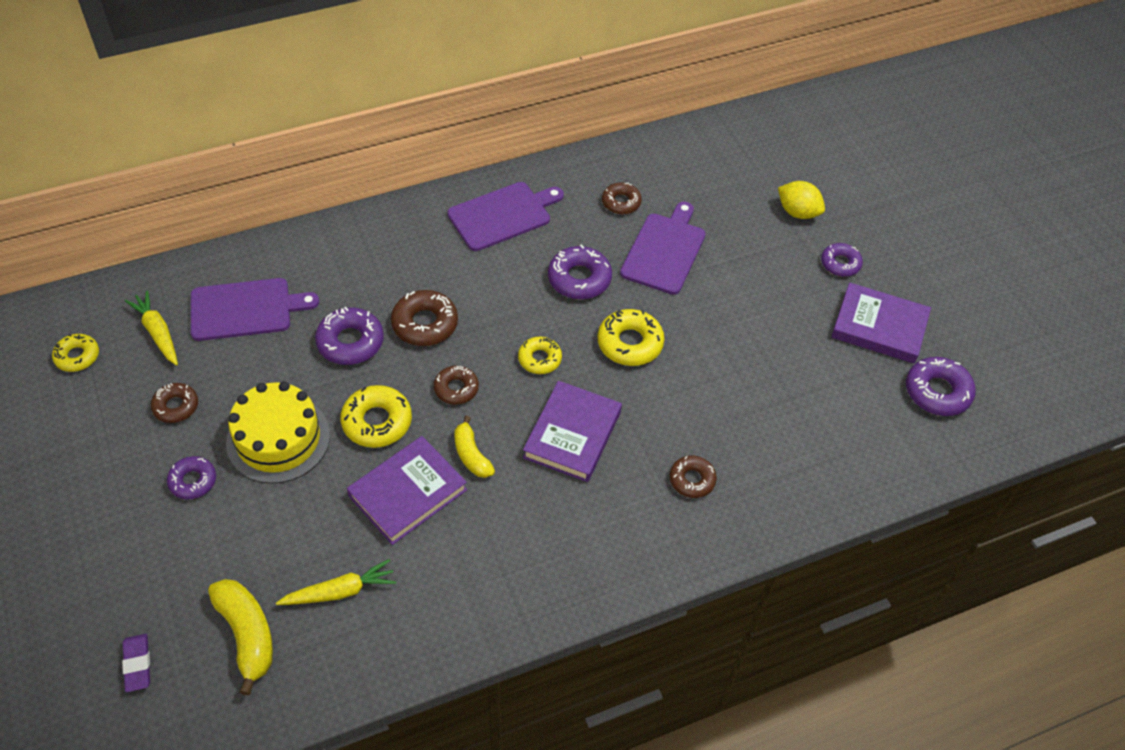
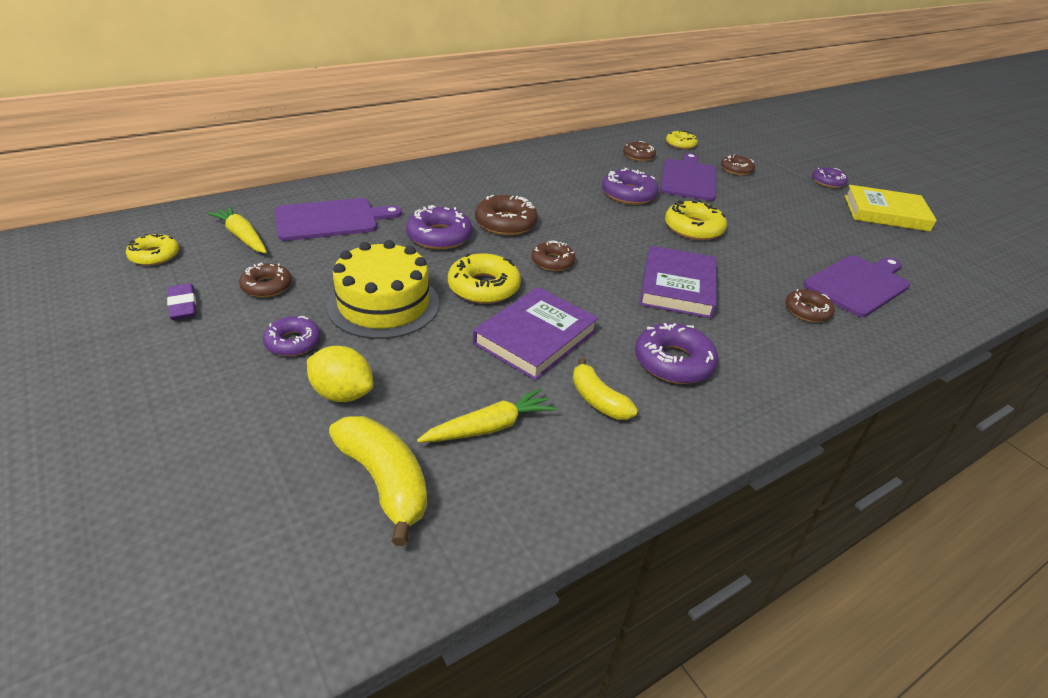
camera: 10 degrees left, 15 degrees down
purple eraser [122,634,150,692] -> purple eraser moved to [167,283,196,320]
purple cutting board [447,182,564,251] -> purple cutting board moved to [803,255,910,317]
yellow banana [455,416,495,478] -> yellow banana moved to [573,358,638,420]
yellow donut [518,337,562,374] -> yellow donut moved to [666,130,698,149]
yellow lemon [778,181,825,219] -> yellow lemon moved to [307,346,373,402]
purple book [831,282,931,364] -> yellow book [844,185,937,232]
purple donut [906,357,976,416] -> purple donut moved to [635,323,718,384]
none -> brown donut [721,154,755,175]

